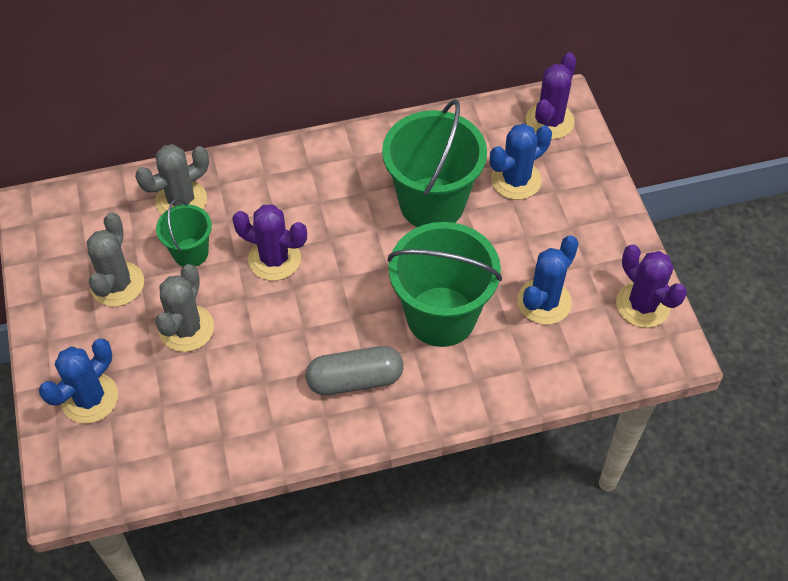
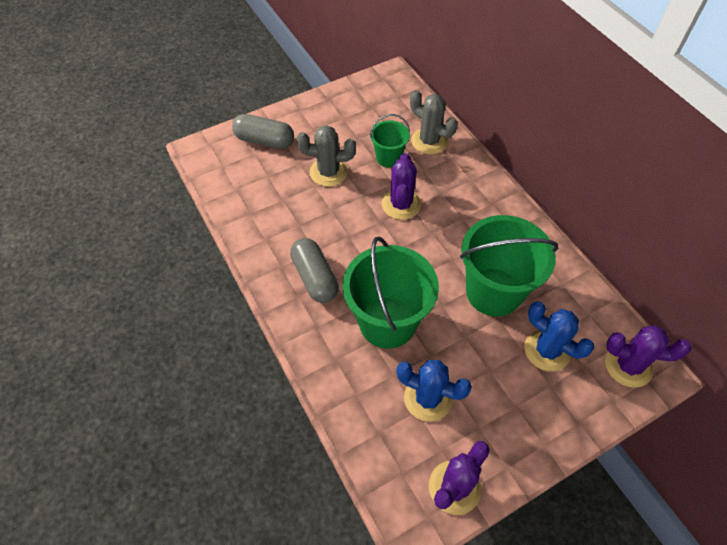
camera: 75 degrees right, 0 degrees up
blue cactus [39,339,118,423] -> grey capsule [232,114,294,149]
grey cactus [87,213,144,306] -> none

